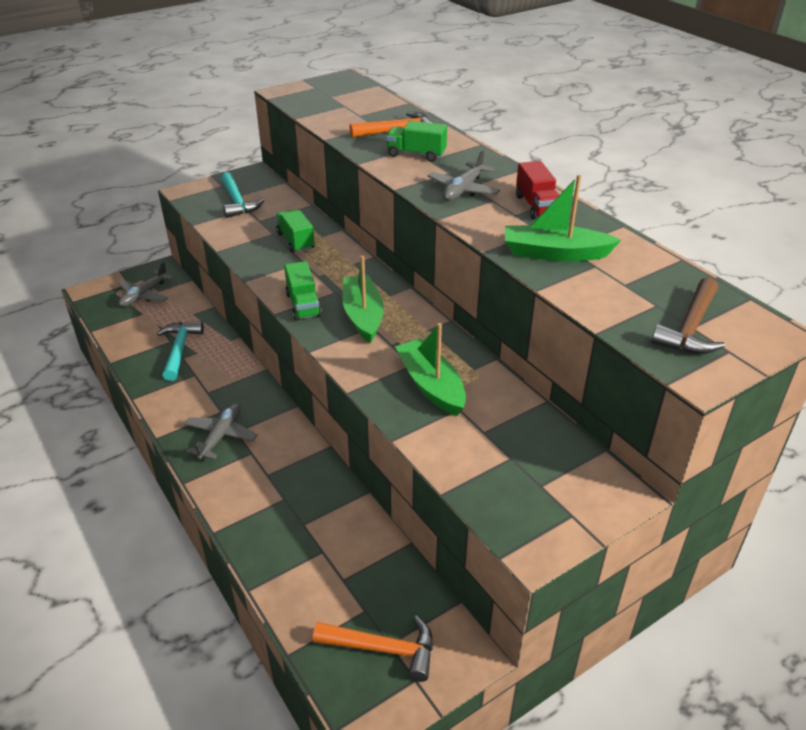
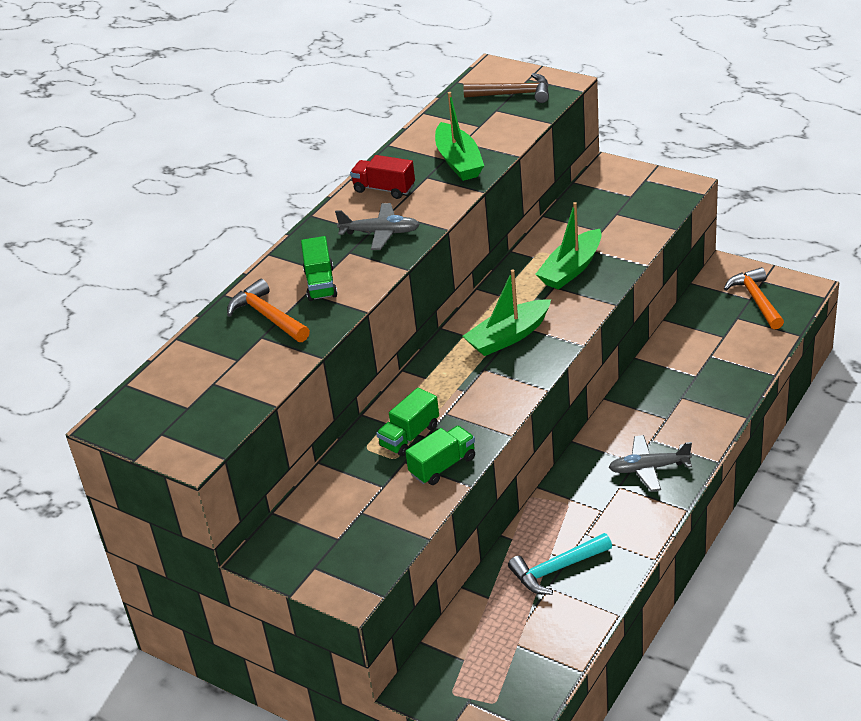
camera: 110 degrees left, 0 degrees up
grey plane [117,261,174,307] -> none
turquoise hammer [221,172,264,218] -> none
green truck [284,261,322,321] -> green truck moved to [405,426,475,485]
red truck [516,161,559,220] -> red truck turned 120 degrees counterclockwise [350,155,415,199]

